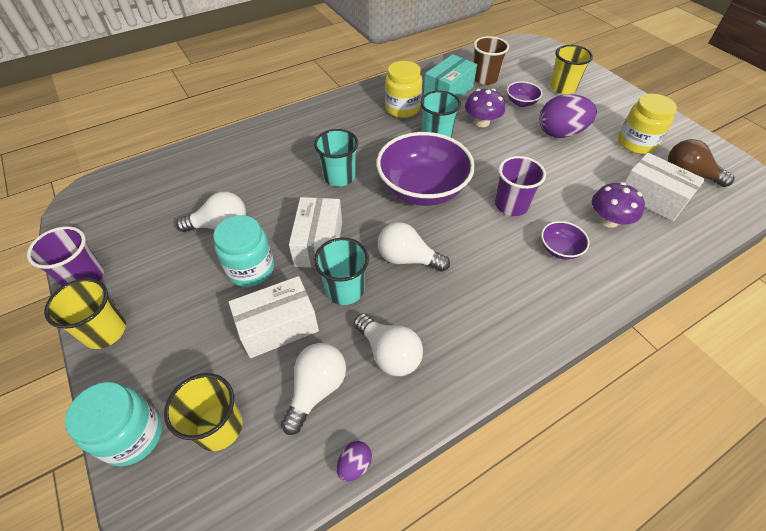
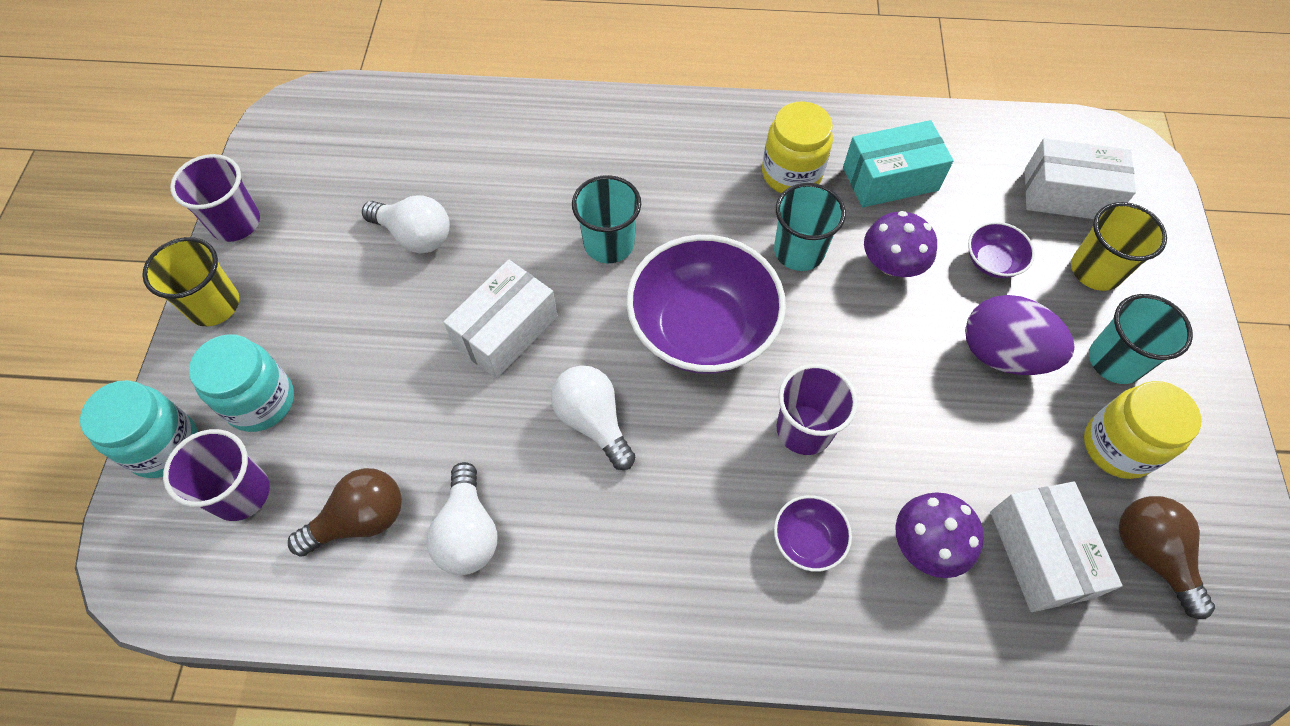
camera: 35 degrees right, 10 degrees up
yellow cup [164,373,242,451] -> purple cup [163,429,270,521]
turquoise jar [213,215,274,287] -> turquoise jar moved to [189,334,294,432]
white box [229,276,319,358] -> white box moved to [1025,138,1136,219]
white light bulb [281,343,346,435] -> brown light bulb [288,468,402,557]
turquoise cup [314,238,369,305] -> turquoise cup moved to [1089,294,1193,384]
purple egg [337,441,372,482] -> none
brown cup [473,36,509,85] -> none

